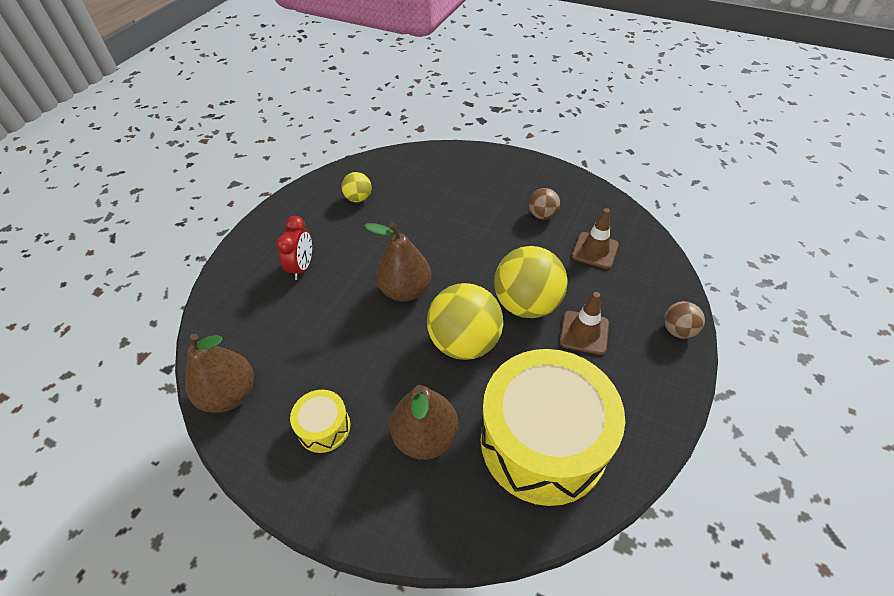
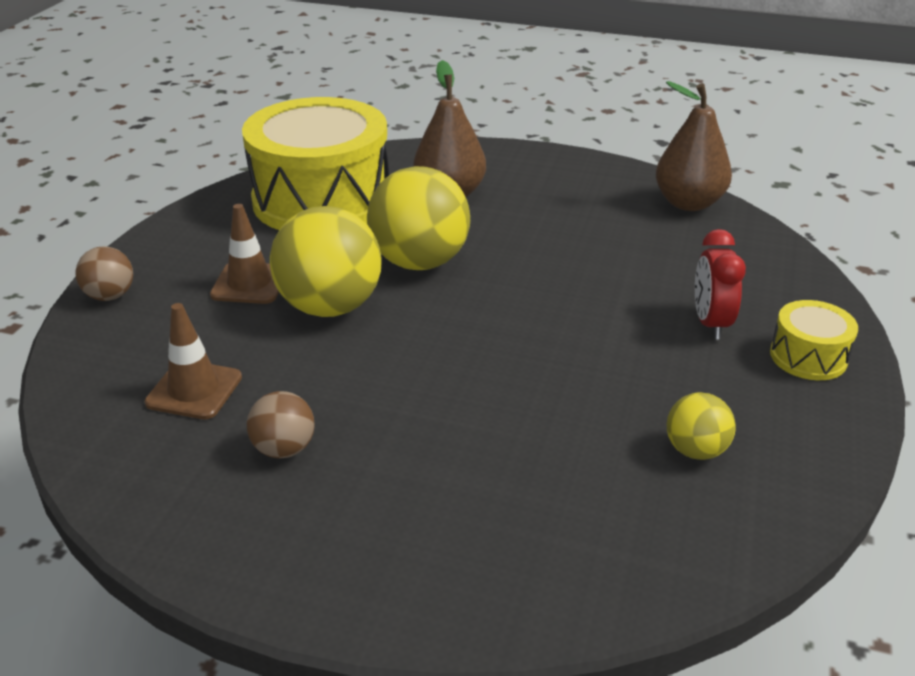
camera: 170 degrees right, 15 degrees down
yellow drum [290,390,350,453] -> yellow drum moved to [770,300,858,380]
brown pear [364,223,431,302] -> none

